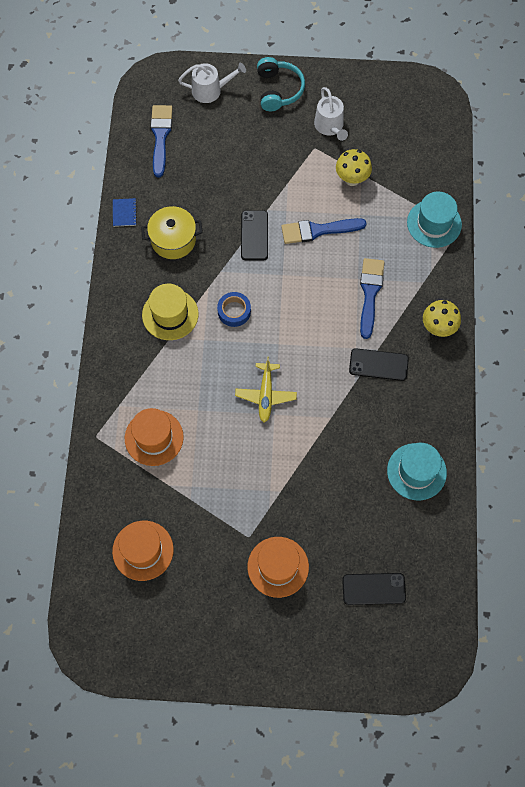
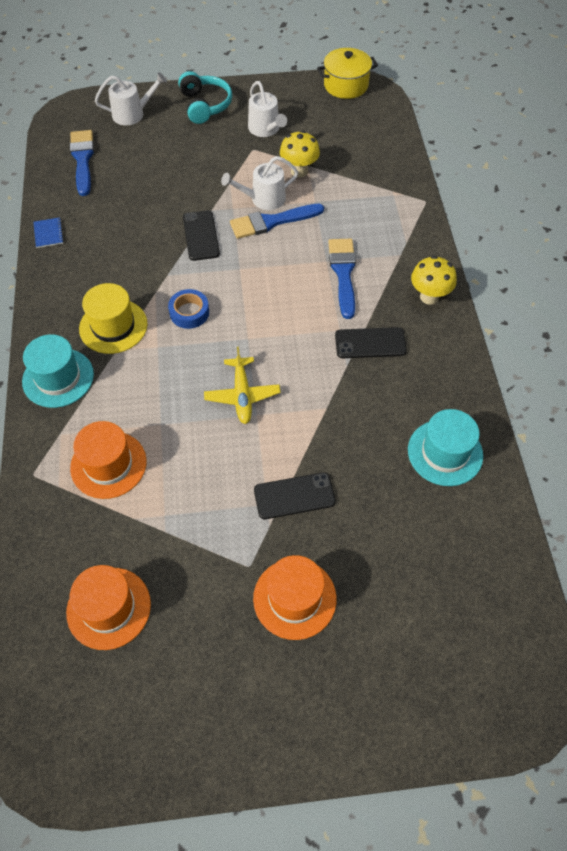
camera: 10 degrees left, 10 degrees down
yellow pot [141,206,203,259] -> yellow pot moved to [317,48,378,99]
black phone [342,573,406,605] -> black phone moved to [254,472,336,519]
turquoise hat [407,192,462,248] -> turquoise hat moved to [22,335,94,408]
none -> white watering can [221,156,298,210]

